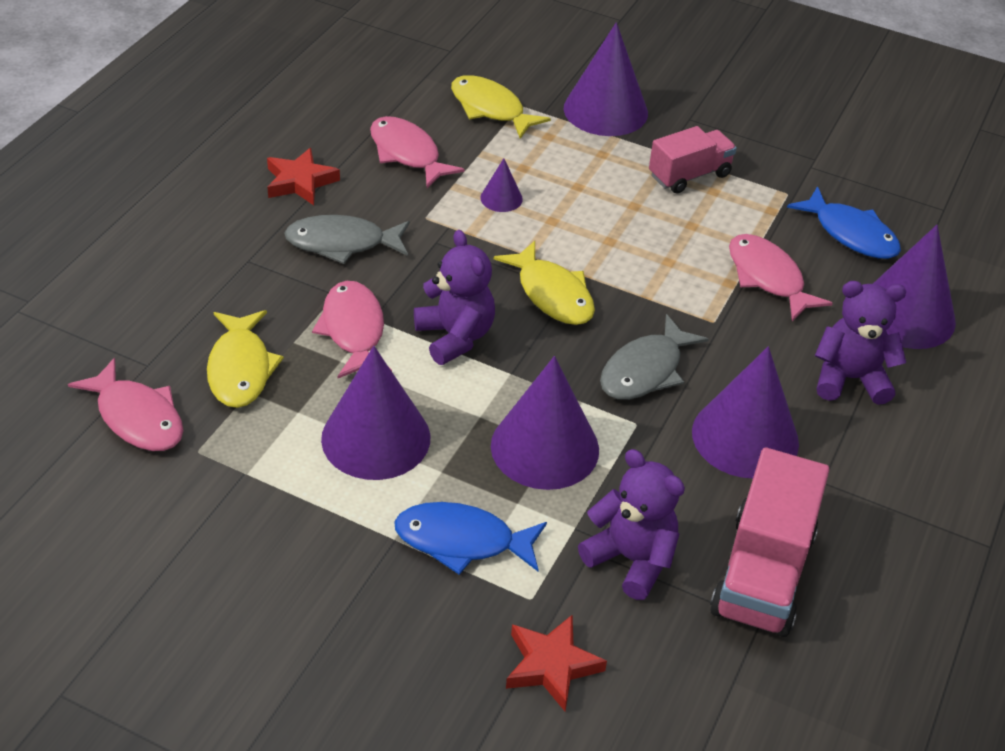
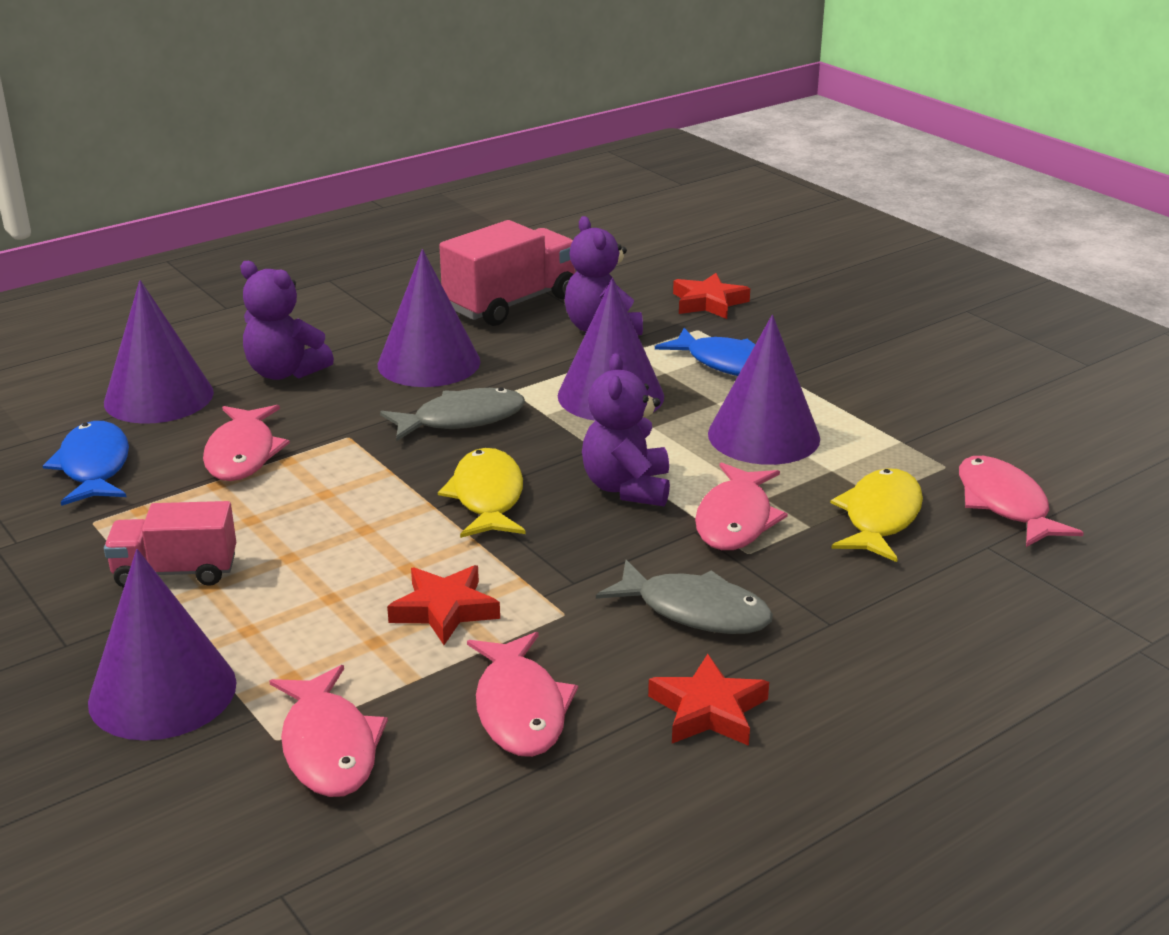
camera: 150 degrees left, 15 degrees down
yellow fish [451,75,551,139] -> pink fish [269,665,388,797]
purple cone [480,158,523,212] -> red star [387,565,500,645]

